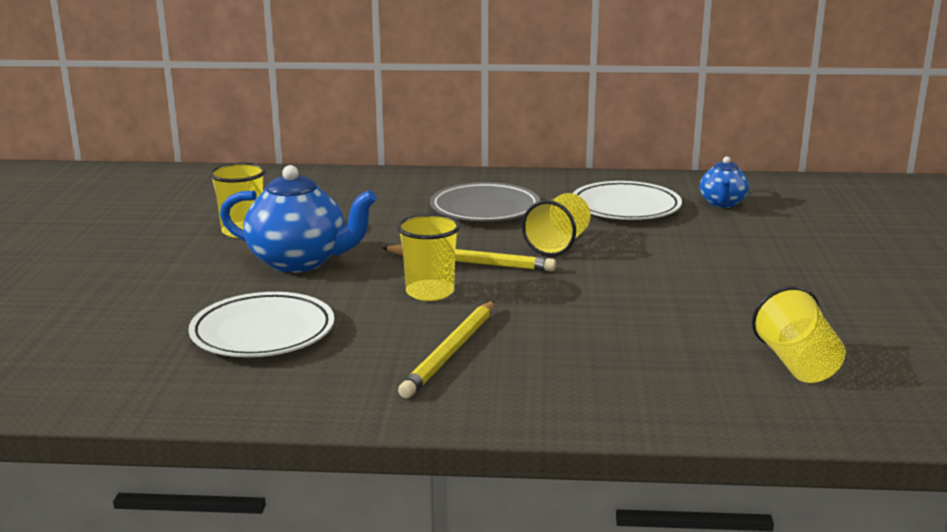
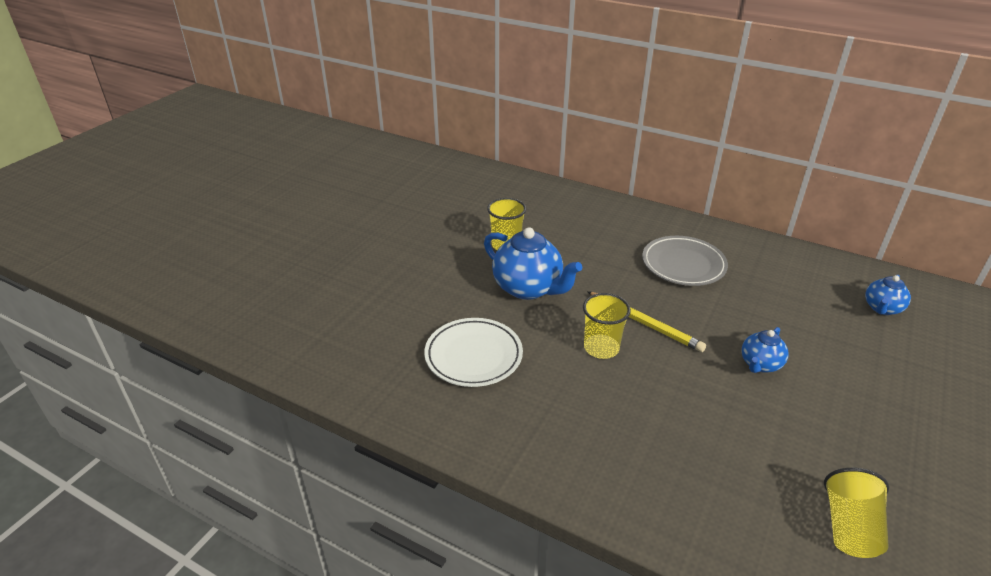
camera: 25 degrees right, 15 degrees up
yellow pencil [398,301,494,398] -> none
yellow cup [522,193,590,256] -> none
white plate [572,181,682,220] -> none
none -> blue teapot [741,327,788,373]

